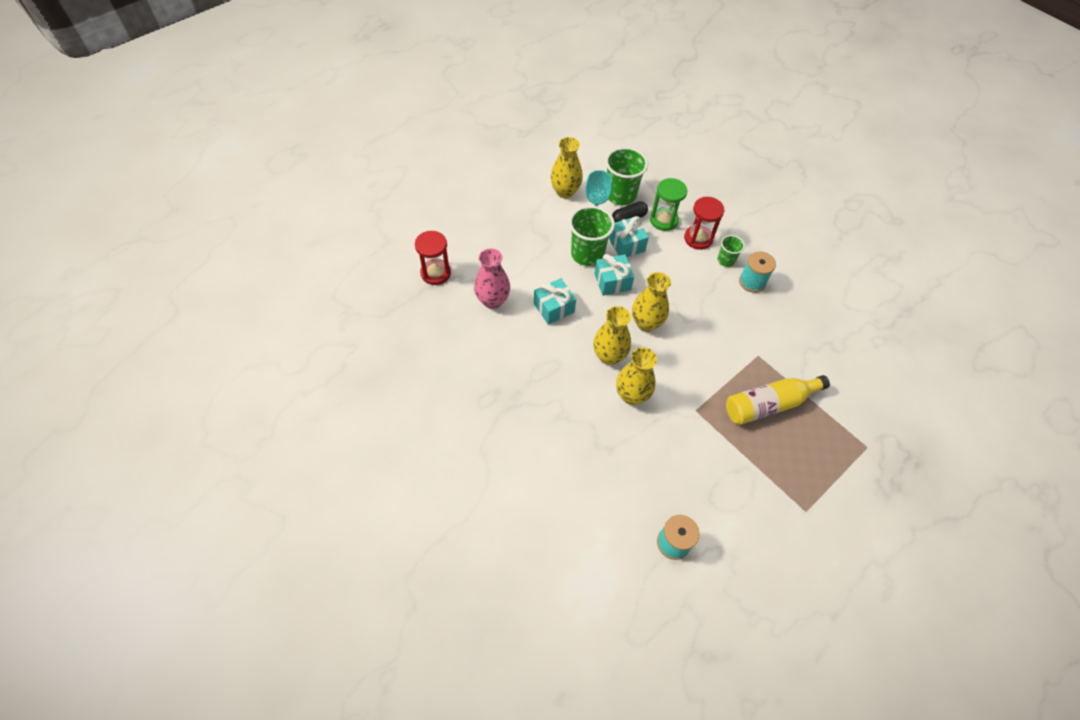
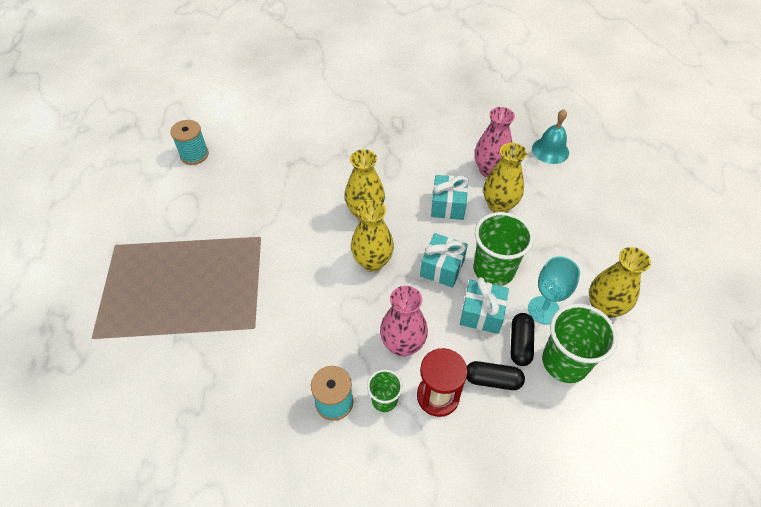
camera: 130 degrees right, 5 degrees down
red hourglass [415,231,451,285] -> turquoise bell [532,109,569,164]
yellow vase [616,347,657,405] -> yellow vase moved to [483,143,527,213]
green hourglass [650,178,688,231] -> black capsule [466,361,525,390]
yellow bottle [726,375,830,425] -> none
none -> pink vase [380,286,428,356]

